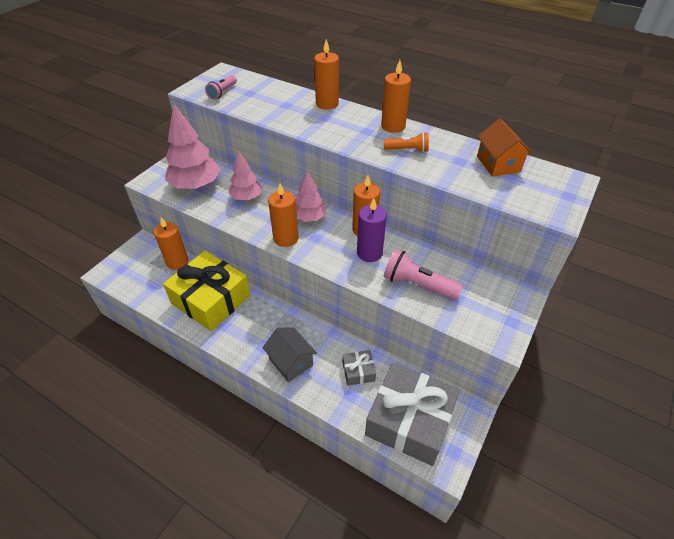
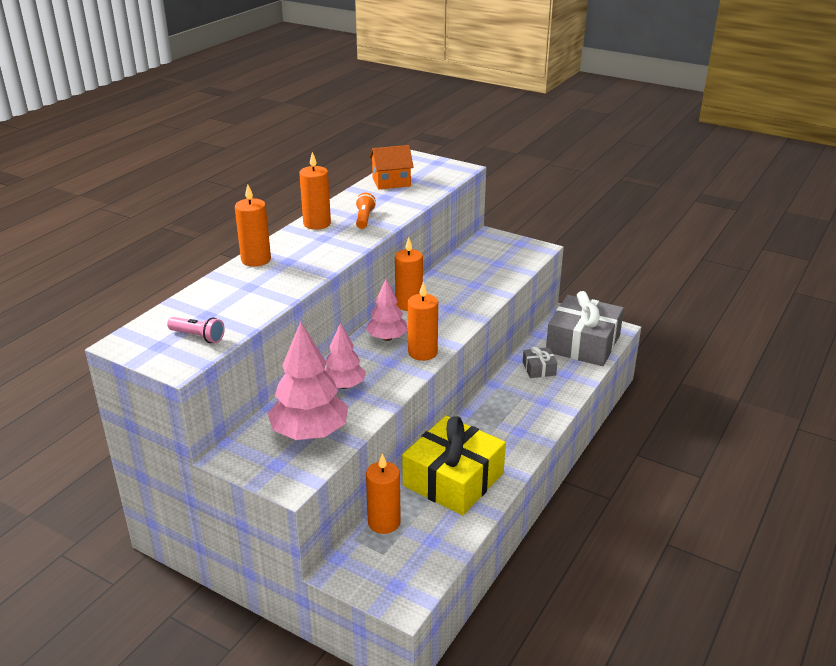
camera: 90 degrees left, 15 degrees down
grey house [262,328,317,382] -> none
purple candle [357,198,387,262] -> none
pink flashlight [384,249,463,300] -> none

